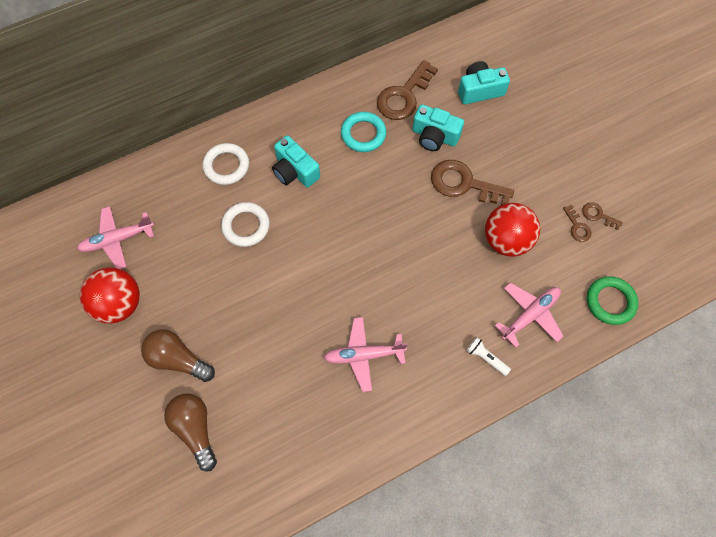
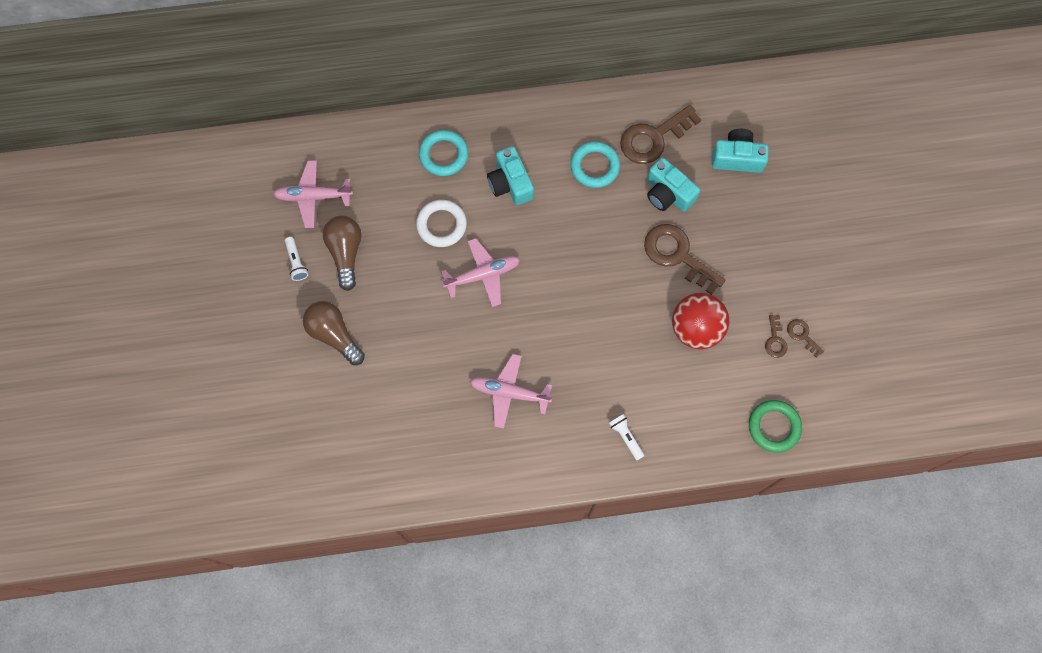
camera: 20 degrees right, 5 degrees up
red ball [80,268,140,323] -> white flashlight [285,237,308,281]
brown light bulb [164,394,217,471] -> brown light bulb moved to [323,216,362,291]
white ring [202,143,249,185] -> turquoise ring [419,130,468,176]
pink plane [494,282,564,348] -> pink plane moved to [441,238,520,307]

